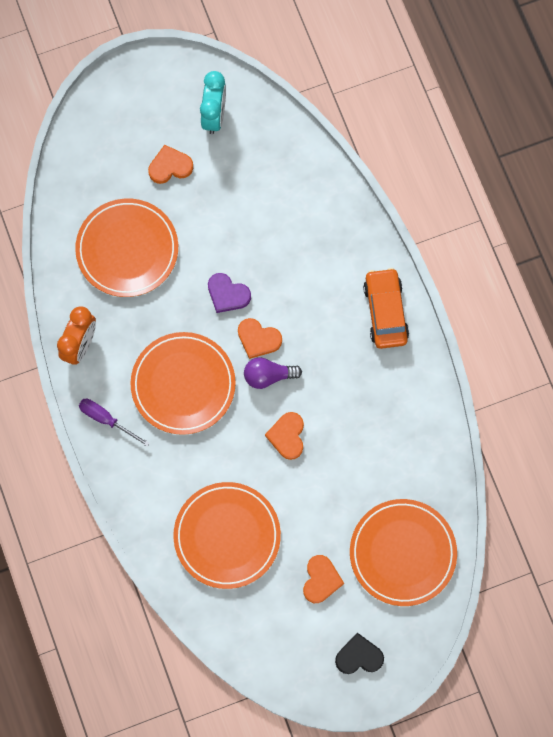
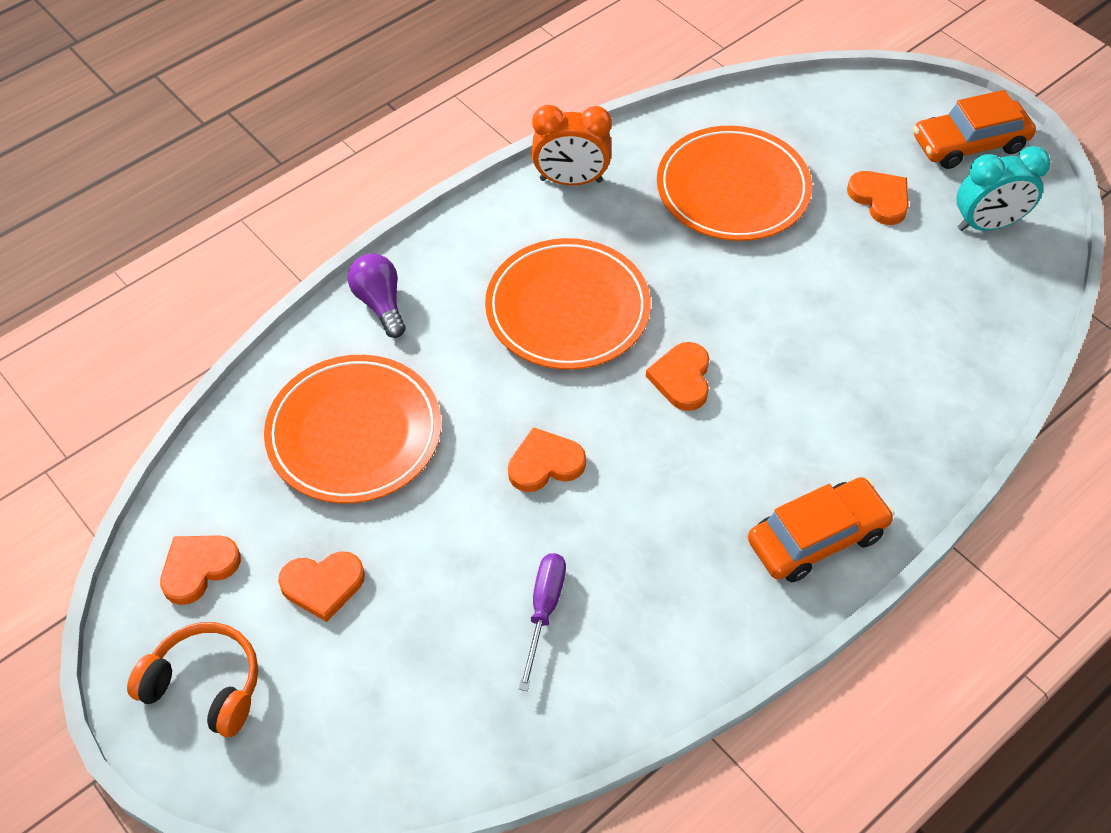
camera: 70 degrees right, 20 degrees down
purple screwdriver [79,399,150,447] -> purple screwdriver moved to [519,553,566,691]
purple heart [208,273,251,313] -> none
purple light bulb [244,357,302,389] -> purple light bulb moved to [348,253,406,338]
black heart [335,633,384,674] -> orange headphones [127,622,258,737]
orange plate [350,499,457,606] -> none
none -> orange heart [160,535,241,605]
none -> orange car [913,90,1036,169]

